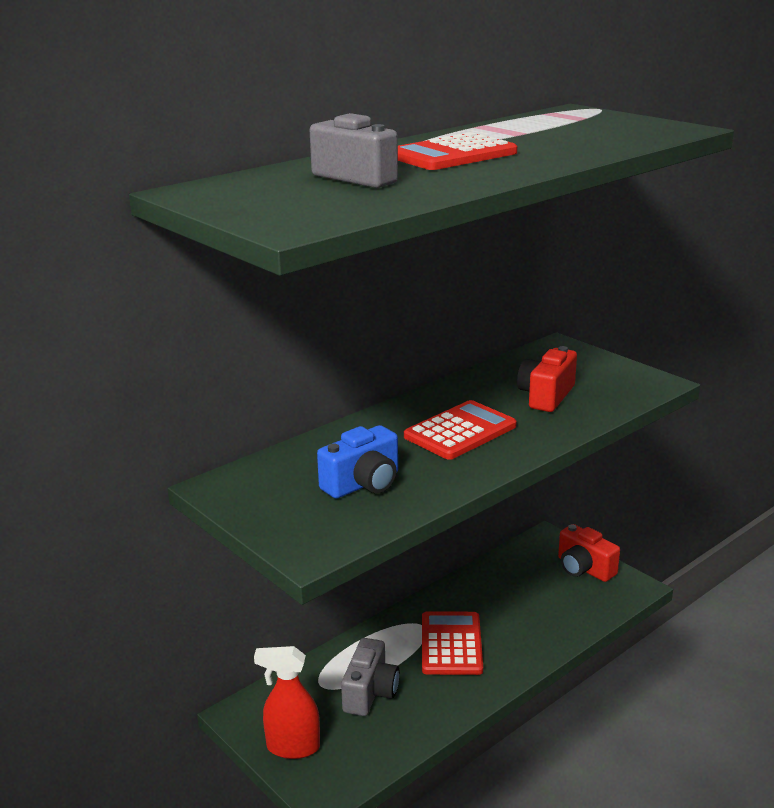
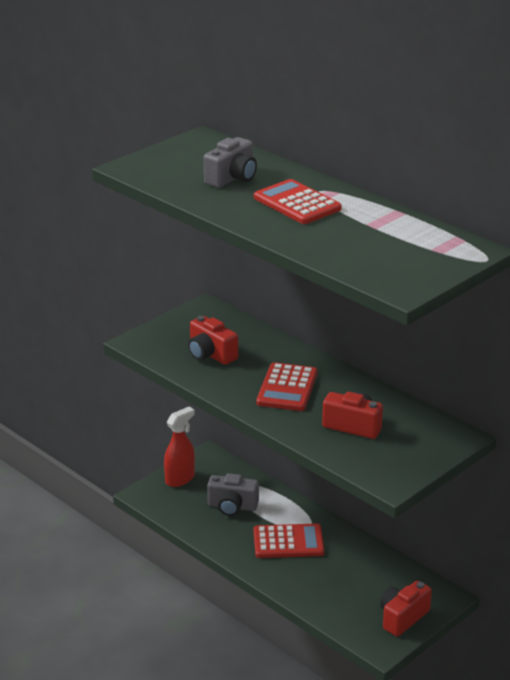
camera: 85 degrees right, 5 degrees up
red spray bottle [254,646,320,759] -> red spray bottle turned 45 degrees clockwise [164,407,195,487]
blue camera [317,425,398,499] -> red camera [188,316,238,365]
red calculator [404,400,516,460] -> red calculator turned 60 degrees clockwise [256,362,317,411]

